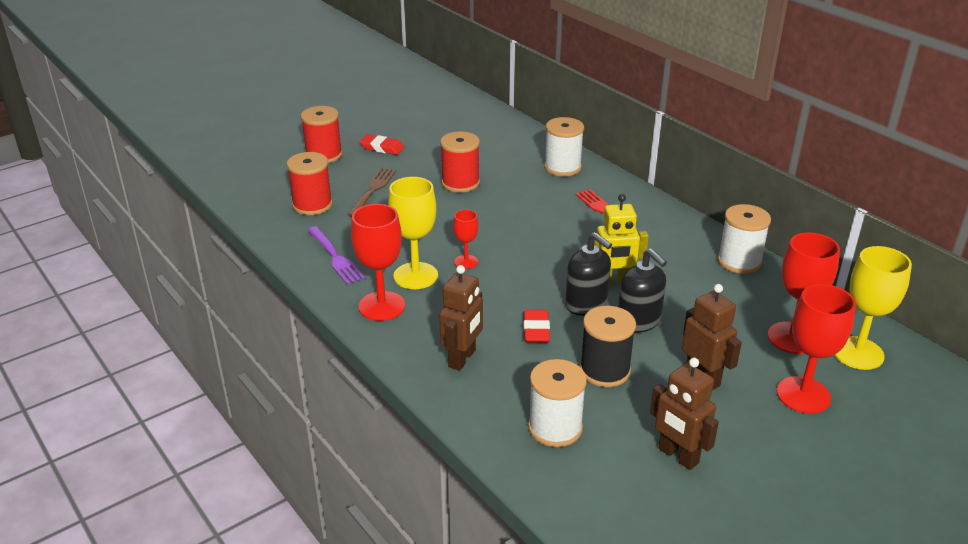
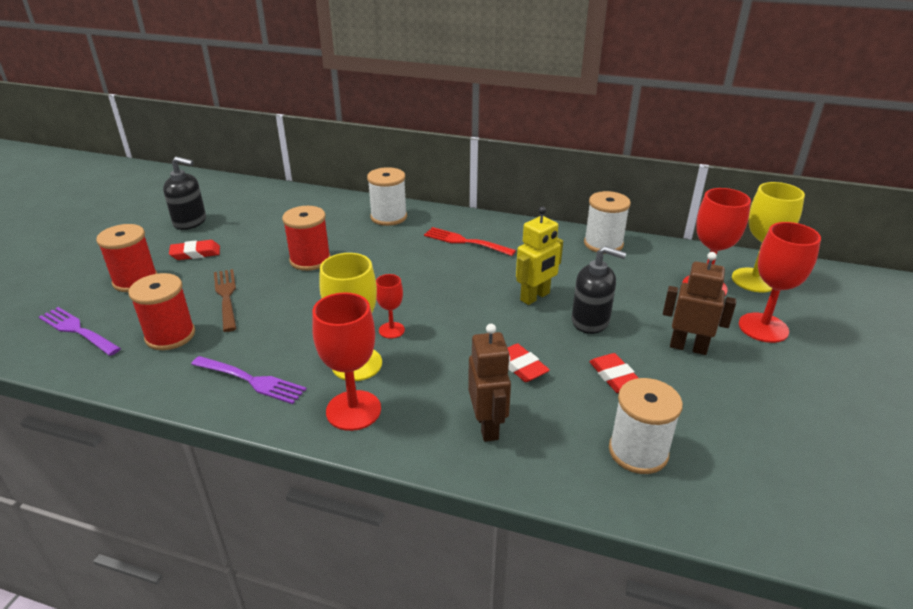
camera: 35 degrees left, 0 degrees up
black soap dispenser [565,232,612,316] -> black soap dispenser moved to [163,156,206,230]
black spool [580,306,636,387] -> red eraser [589,353,638,393]
brown robot [650,358,719,470] -> none
none -> purple fork [39,307,121,356]

